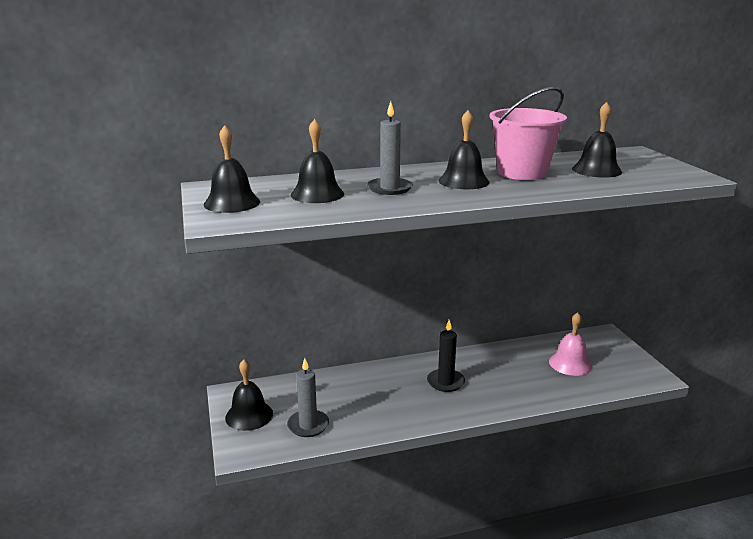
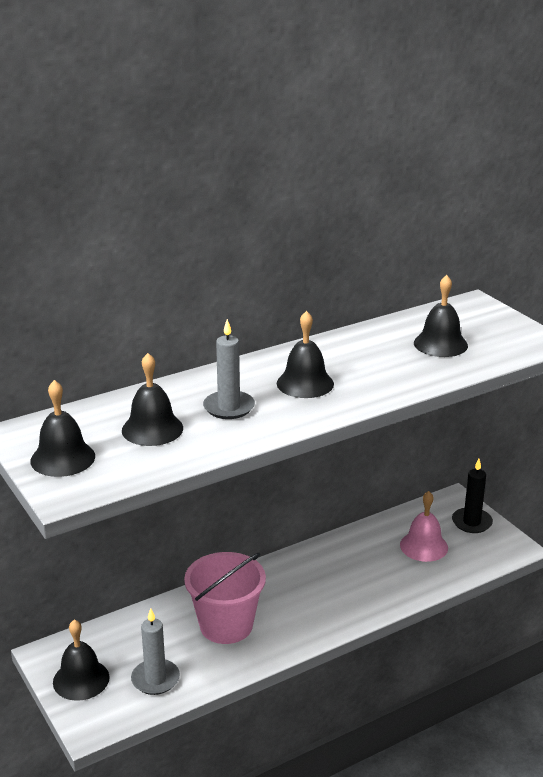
camera: 15 degrees left, 5 degrees up
black candle [427,320,465,392] -> black candle moved to [452,459,493,533]
pink bucket [490,87,567,180] -> pink bucket moved to [184,552,266,644]

